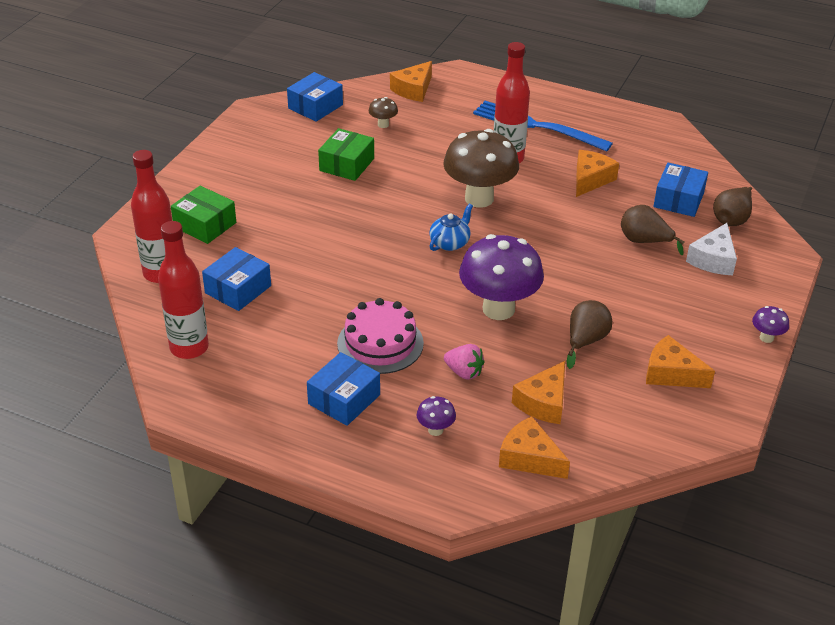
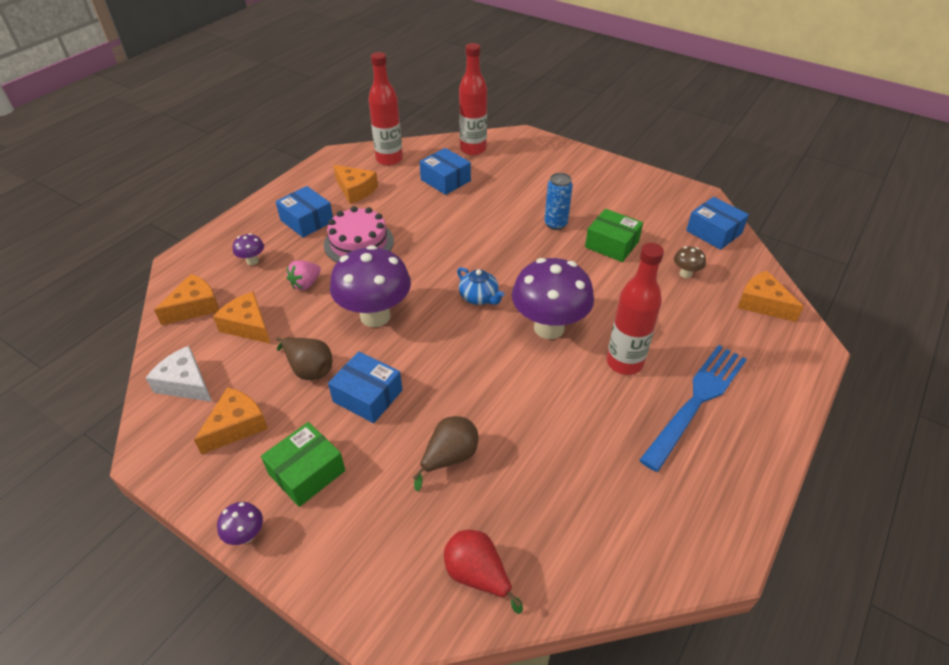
camera: 100 degrees right, 5 degrees up
green box [171,186,236,244] -> green box moved to [261,422,345,507]
brown mushroom [443,129,519,208] -> purple mushroom [512,258,594,339]
orange cheese [576,150,619,197] -> orange cheese moved to [333,165,378,204]
blue box [654,163,708,217] -> blue box moved to [328,351,402,423]
white cheese [686,223,737,275] -> white cheese moved to [146,346,212,402]
brown pear [713,187,752,226] -> red pear [444,530,523,614]
none -> blue can [544,173,573,230]

